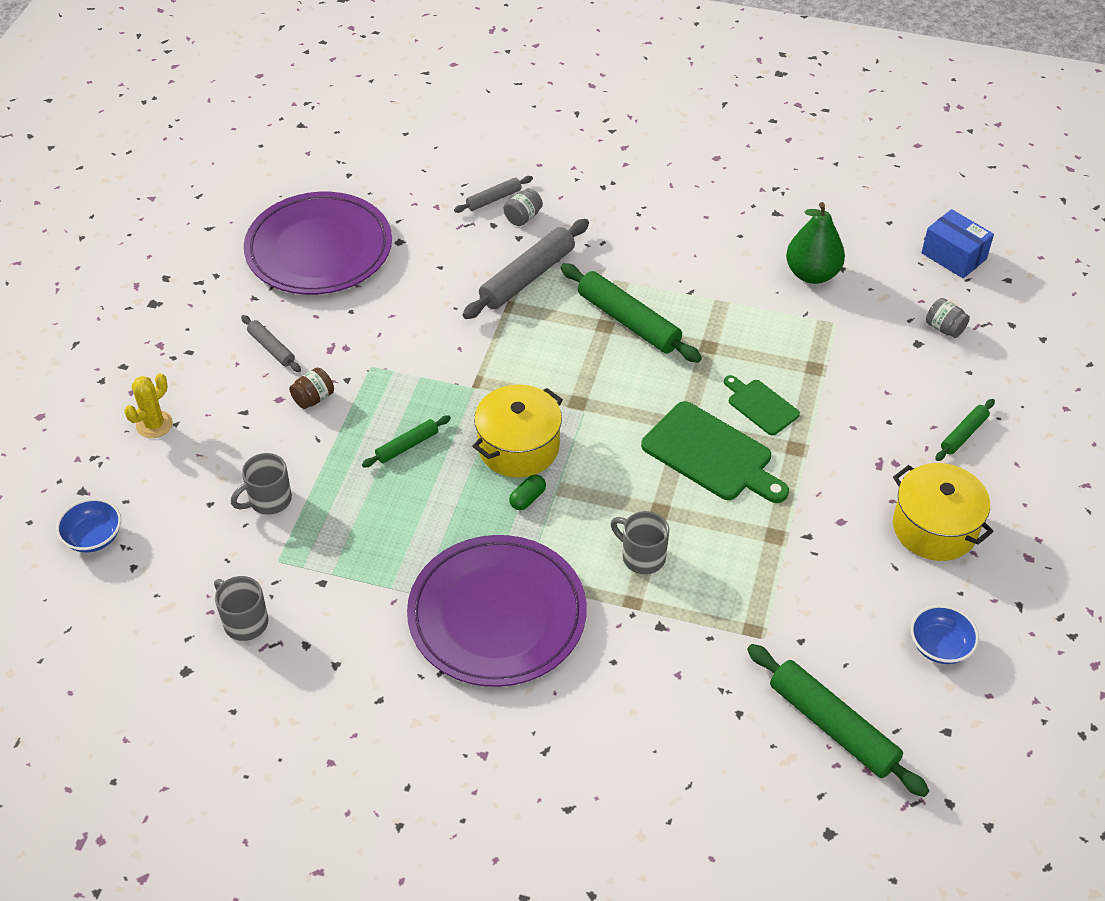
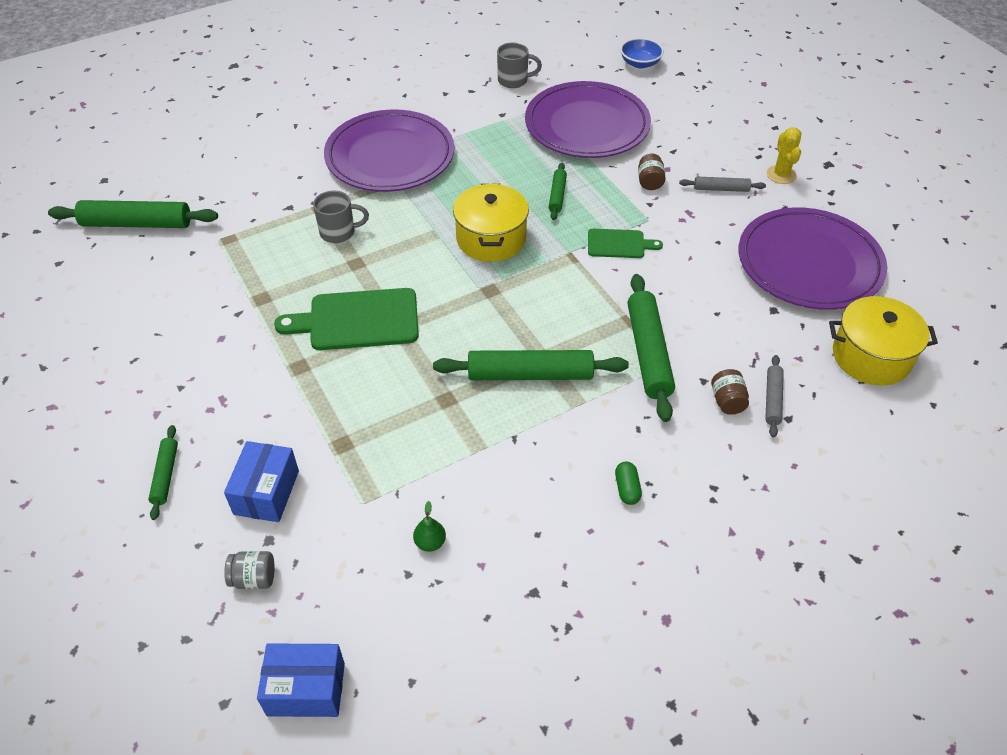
camera: 135 degrees right, 0 degrees up
yellow cactus [124,373,173,438] -> yellow cactus moved to [767,127,801,184]
grey mug [231,453,292,515] -> purple plate [525,81,651,158]
grey rolling pin [463,219,589,319] -> green rolling pin [628,274,675,422]
grey jar [504,188,543,226] -> brown jar [711,369,749,415]
green capsule [509,474,546,510] -> green capsule moved to [615,461,642,505]
green cutting board [724,375,800,435] -> green cutting board moved to [588,229,663,258]
green pear [786,202,845,284] -> green pear [413,501,446,552], size x0.46
yellow pot [893,463,994,561] -> yellow pot moved to [829,296,938,385]
blue bowl [910,605,979,664] -> none
none -> blue box [224,441,299,522]

